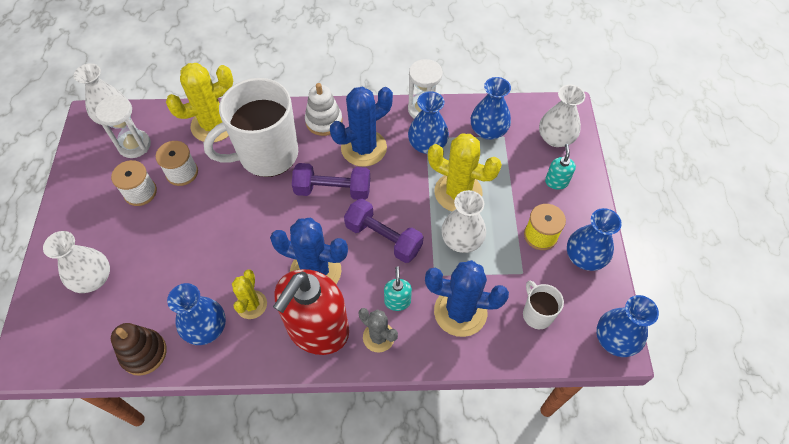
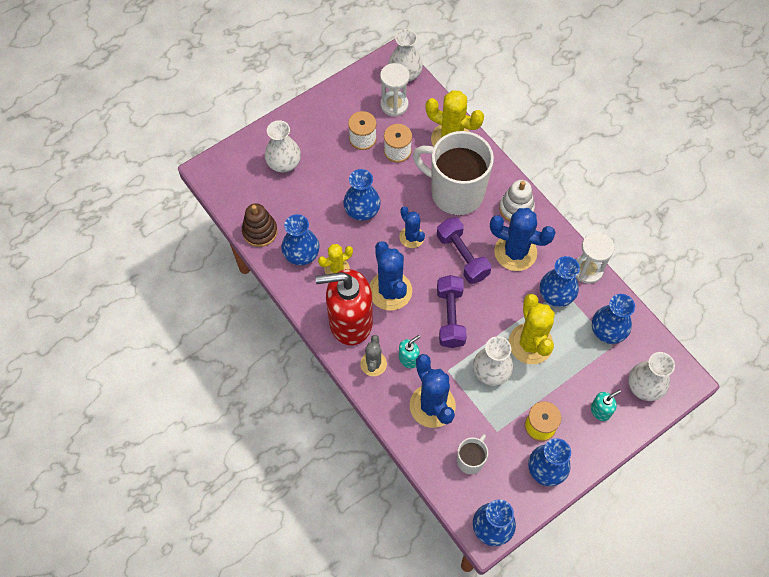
camera: 55 degrees right, 5 degrees up
none -> blue vase [343,169,381,221]
none -> blue cactus [399,206,425,248]

